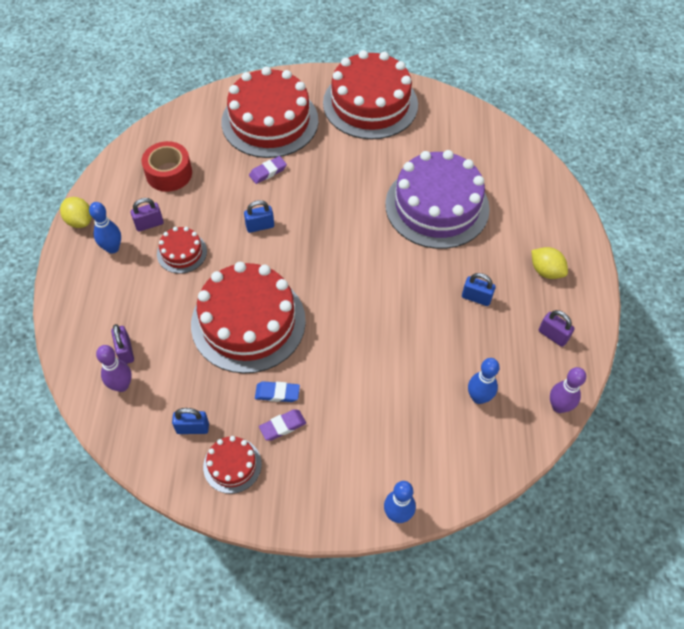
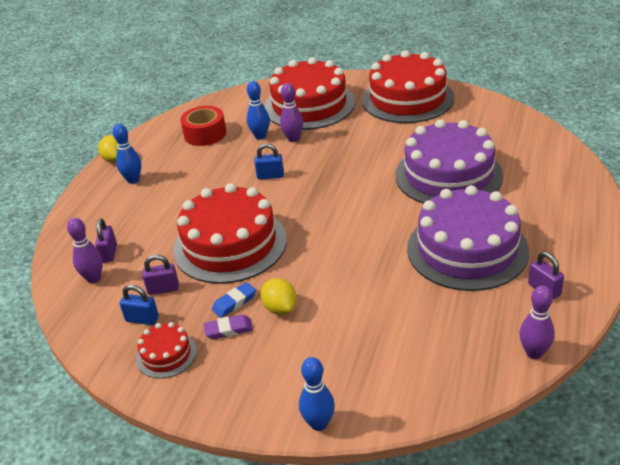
camera: 20 degrees right, 20 degrees down
purple padlock [131,198,164,232] -> purple padlock moved to [142,255,179,295]
red cake [157,227,207,274] -> none
purple eraser [249,156,287,184] -> purple bowling pin [280,83,303,142]
blue eraser [255,381,300,402] -> blue eraser turned 60 degrees counterclockwise [212,282,256,318]
blue padlock [462,273,496,306] -> purple cake [407,185,529,291]
blue bowling pin [468,358,500,404] -> blue bowling pin moved to [247,81,270,140]
yellow lemon [531,247,568,279] -> yellow lemon moved to [261,278,297,315]

